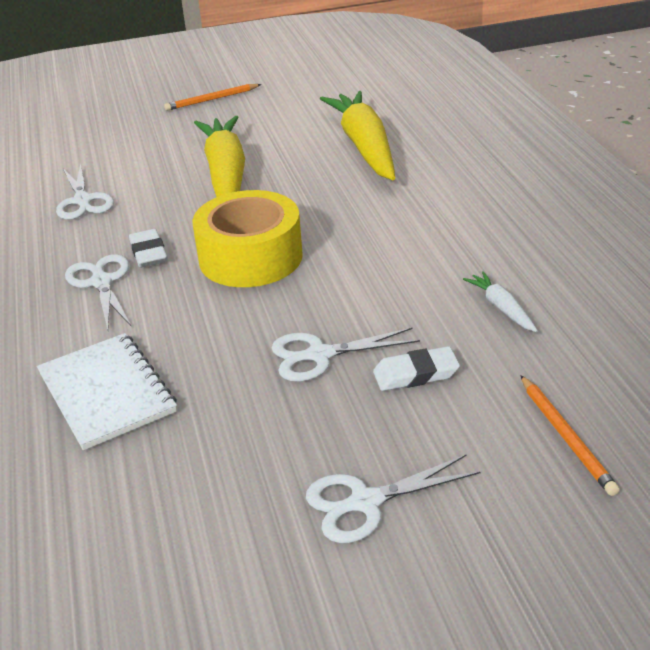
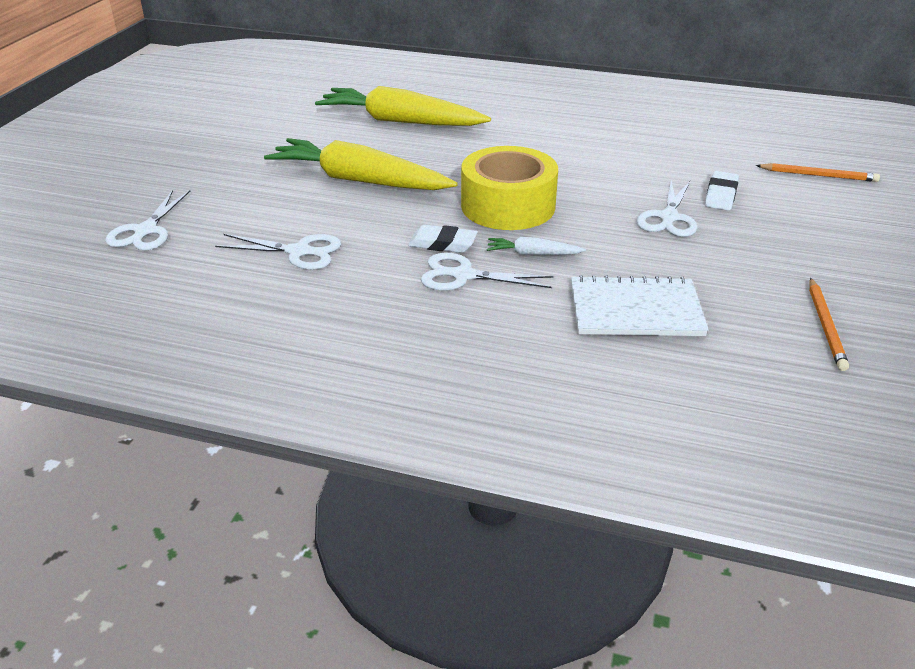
camera: 60 degrees left, 0 degrees up
orange pencil [164,84,261,111] -> orange pencil moved to [809,278,849,371]
white scissors [306,454,480,543] -> white scissors moved to [105,190,190,250]
white carrot [463,271,538,332] -> white carrot moved to [487,237,586,255]

